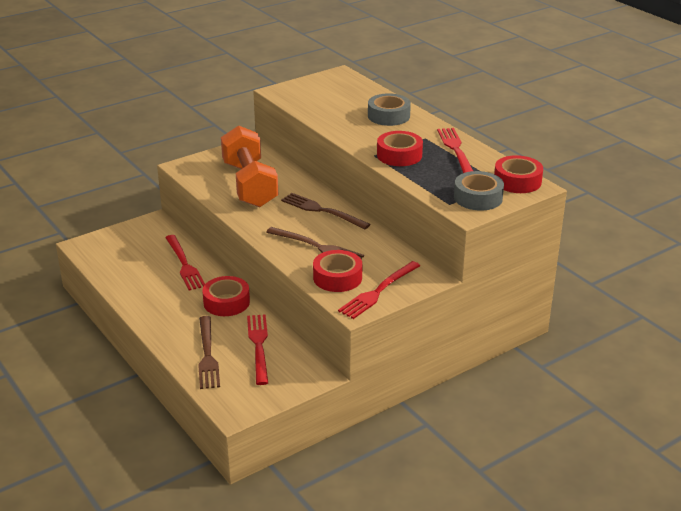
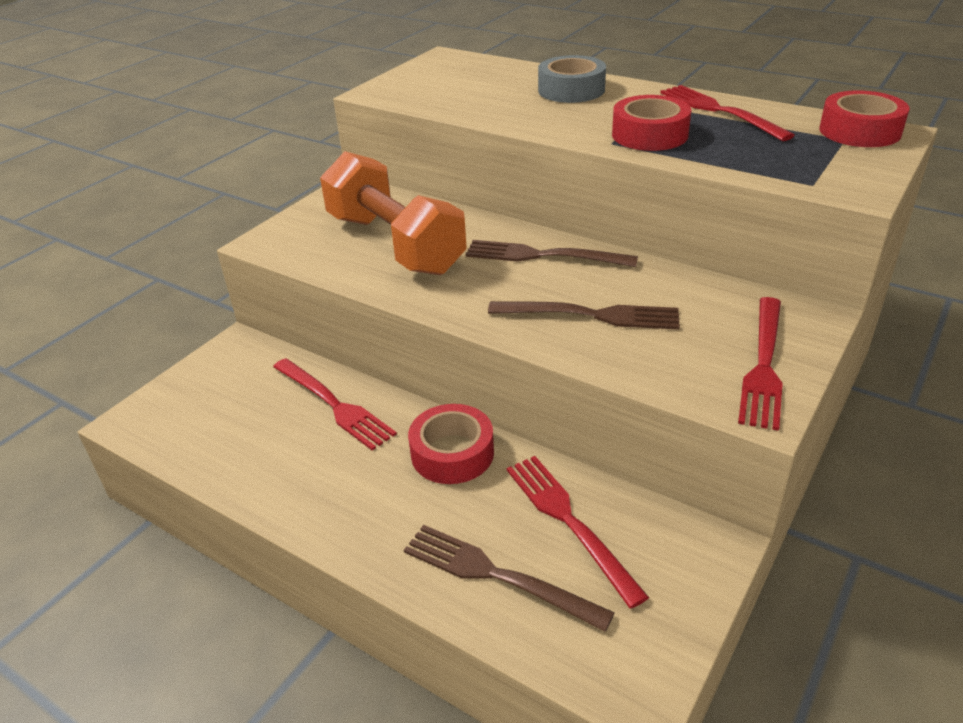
camera: 20 degrees left, 5 degrees up
brown fork [198,316,220,389] -> brown fork turned 150 degrees clockwise [404,525,615,632]
red tape [313,250,362,292] -> none
grey tape [454,171,504,211] -> none

